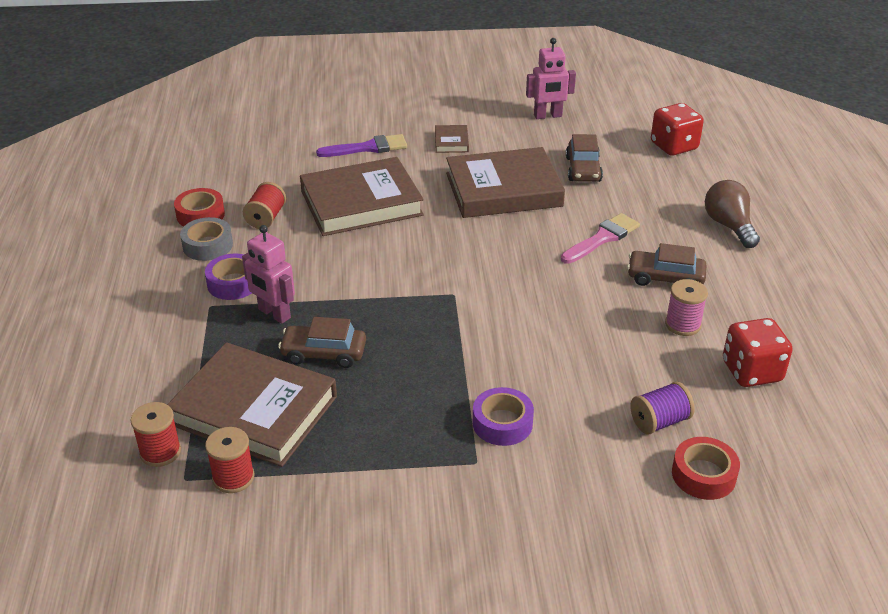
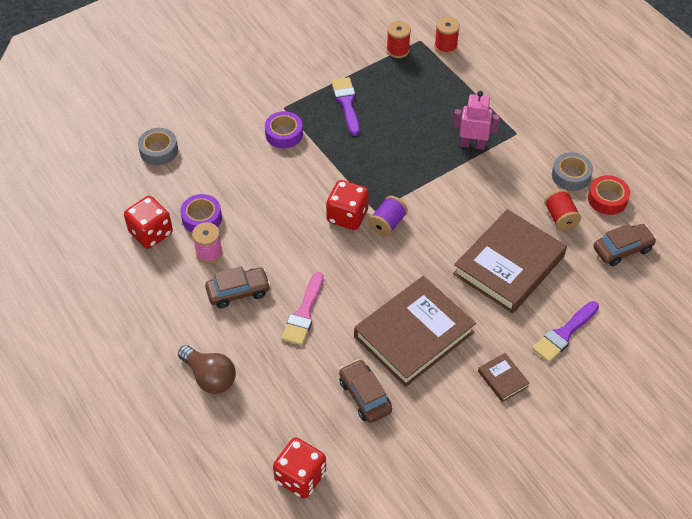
camera: 150 degrees right, 15 degrees up
brown book [167,342,337,467] -> none
purple tape [205,254,252,300] -> purple tape moved to [180,194,222,233]
brown car [278,317,366,368] -> brown car moved to [593,224,657,266]
pink robot [526,38,576,119] -> none
purple spool [630,382,695,434] -> purple spool moved to [368,196,408,237]
red tape [672,437,740,500] -> grey tape [138,128,178,165]
none -> red dice [326,180,369,230]
none -> purple brush [331,77,360,136]

